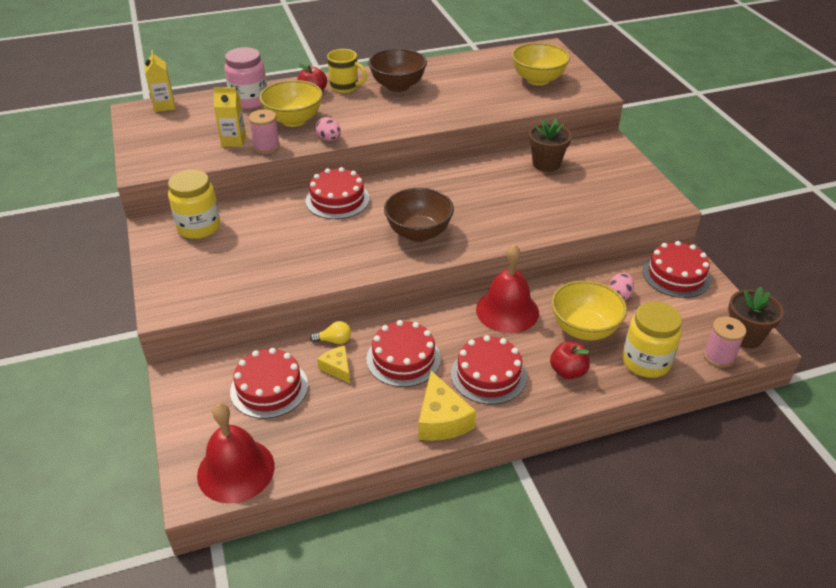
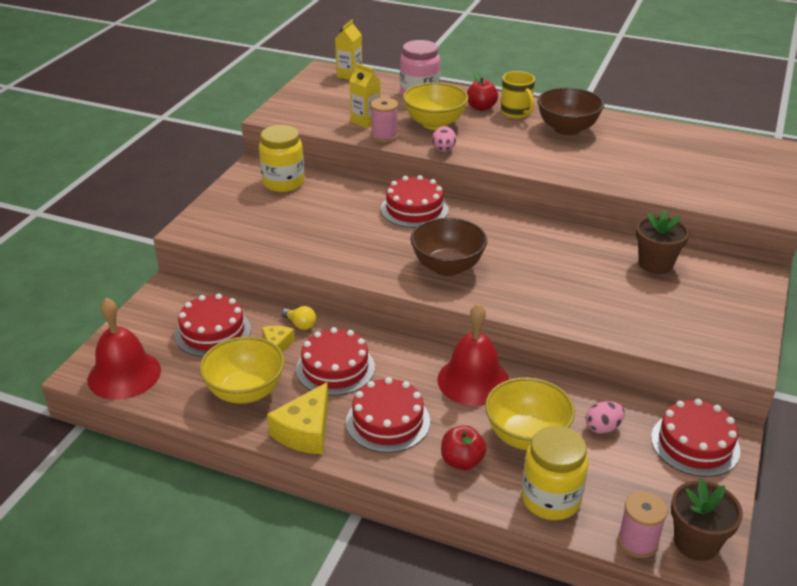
camera: 40 degrees right, 5 degrees down
yellow bowl [512,43,570,86] -> yellow bowl moved to [199,336,285,404]

